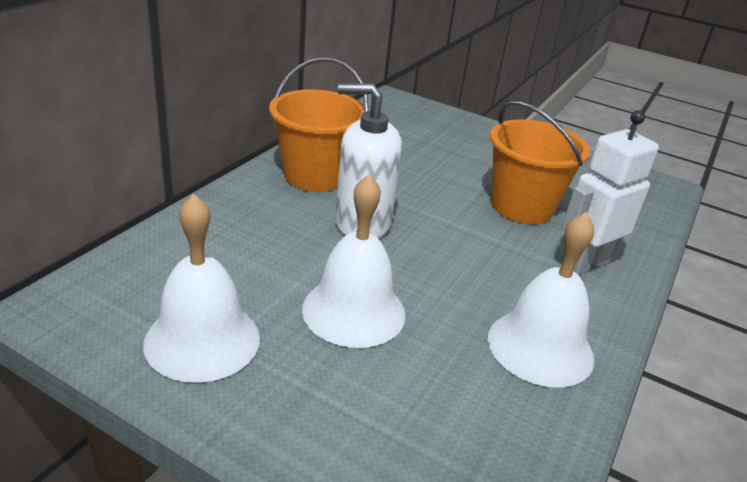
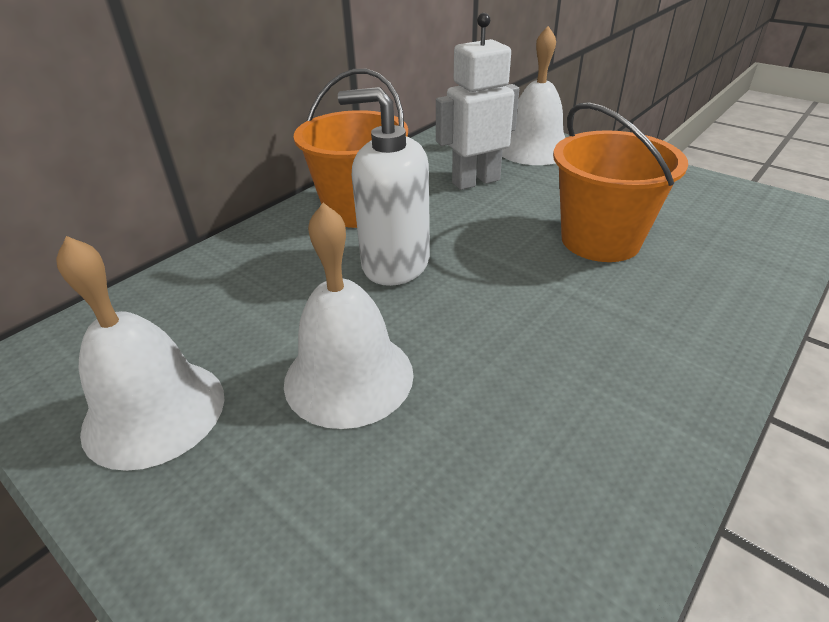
camera: 15 degrees right, 5 degrees up
white bell [488,212,594,388] -> white bell moved to [502,26,565,165]
white robot [562,110,659,275] -> white robot moved to [436,13,519,190]

